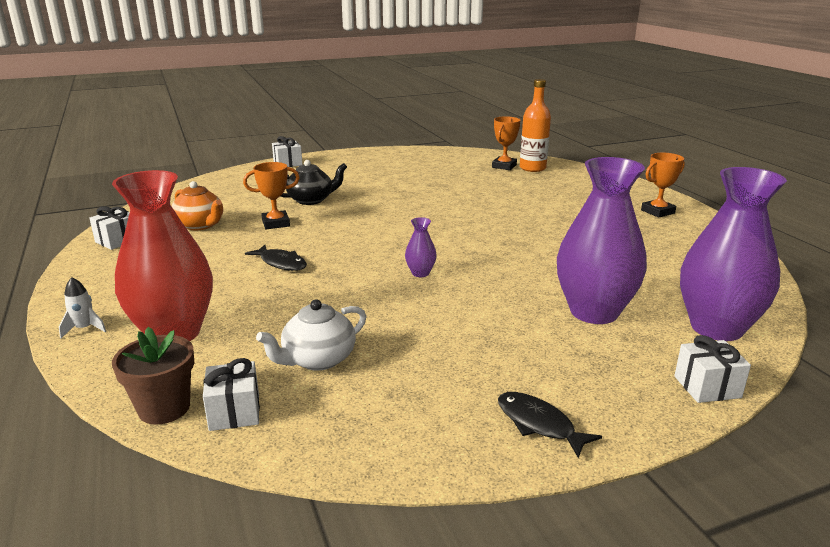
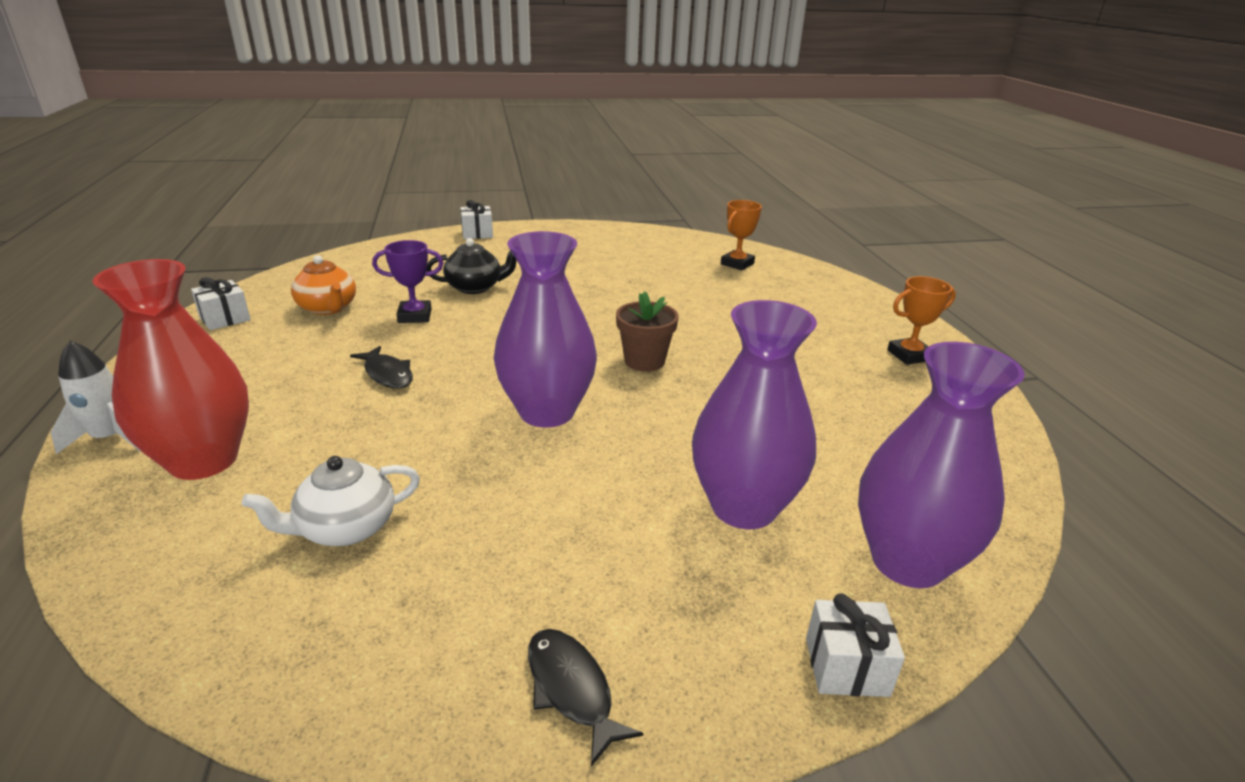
camera: 10 degrees right, 5 degrees up
white rocket [59,277,106,338] -> white rocket [51,341,141,454], size x1.57
brown flower pot [112,327,194,425] -> brown flower pot moved to [616,291,679,372]
white gift [203,358,260,431] -> none
orange trophy [243,162,299,229] -> purple trophy [372,240,443,323]
purple vase [405,217,437,277] -> purple vase [494,231,597,428], size x2.42
orange bottle [520,79,551,172] -> none

